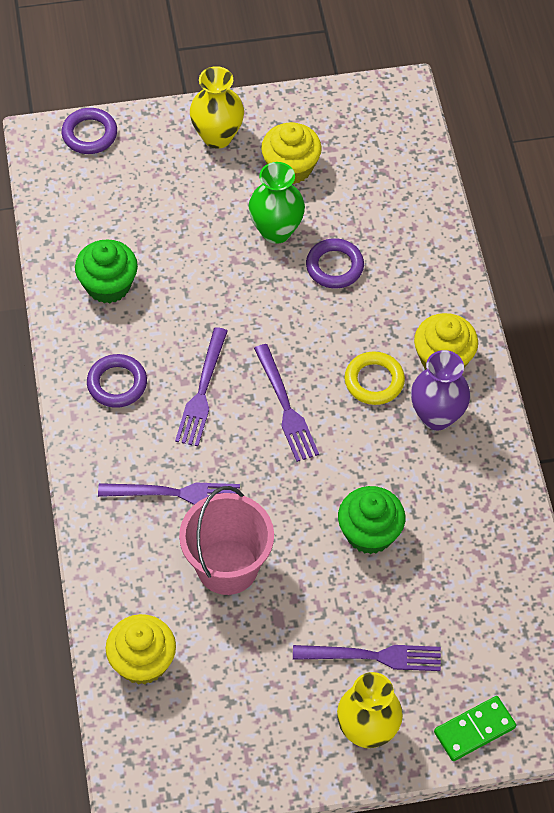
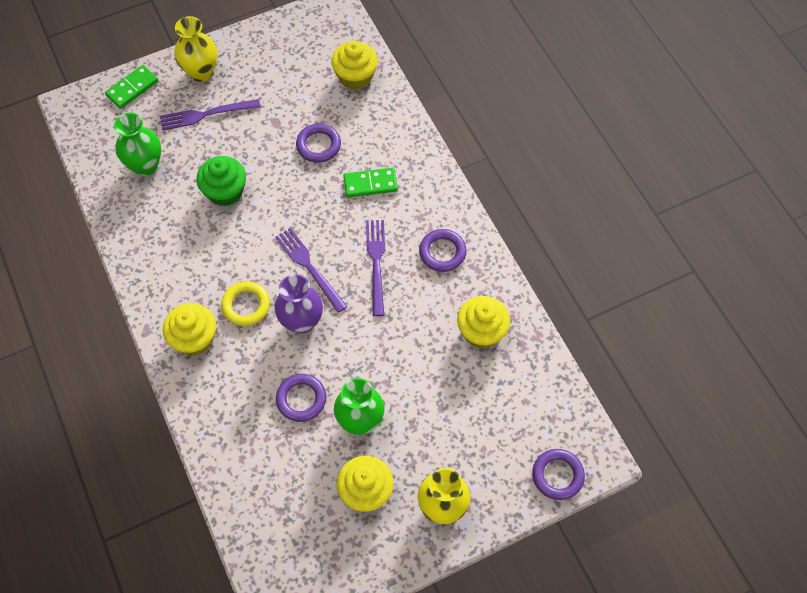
camera: 165 degrees right, 5 degrees up
green cupcake [75,239,138,303] -> yellow cupcake [457,296,510,348]
purple fork [98,483,240,505] -> green domino [343,168,398,197]
pink bucket [179,486,274,595] -> purple ring [296,123,341,163]
purple vase [411,350,471,430] -> purple vase moved to [275,274,323,334]
none -> green vase [114,113,161,176]

